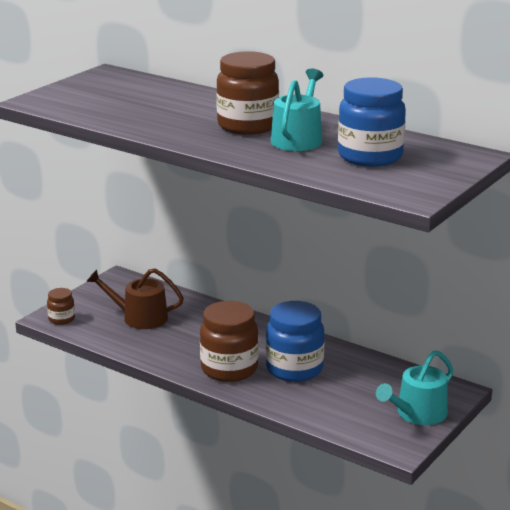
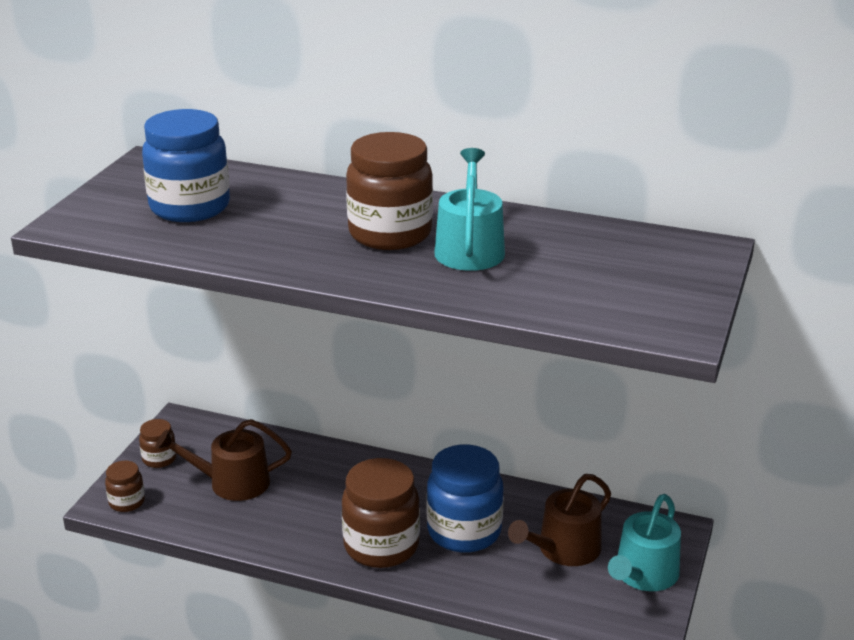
camera: 15 degrees left, 5 degrees up
blue jar [338,77,406,167] -> blue jar moved to [142,109,230,222]
none -> brown jar [139,419,177,468]
none -> brown watering can [508,474,611,566]

